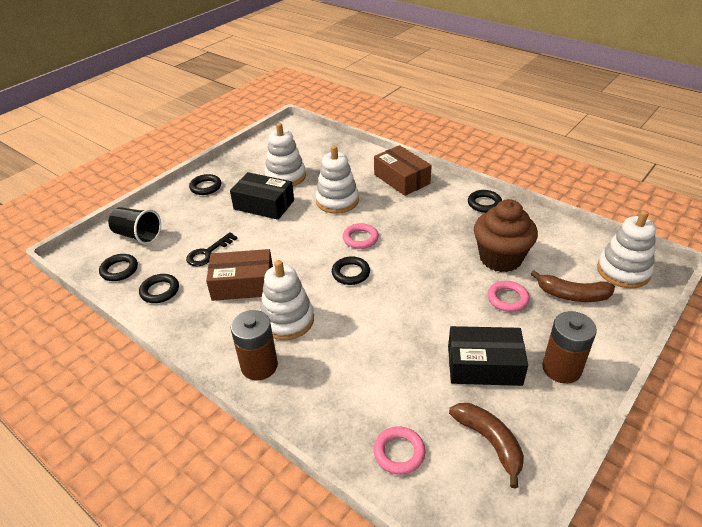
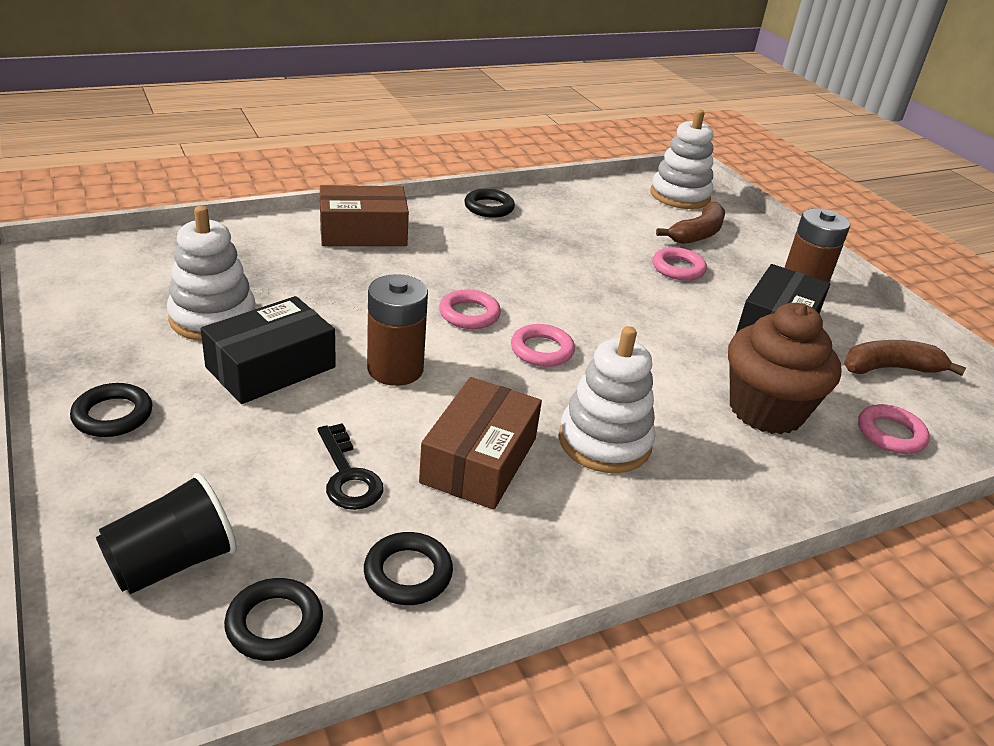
camera: 70 degrees left, 5 degrees down
brown battery [231,310,278,380] -> brown battery moved to [367,274,428,386]
white stacking toy [315,145,359,214] -> none
black ring [332,256,370,285] -> pink ring [511,324,575,367]
brown cupcake [474,199,538,272] -> brown cupcake moved to [728,303,842,434]

